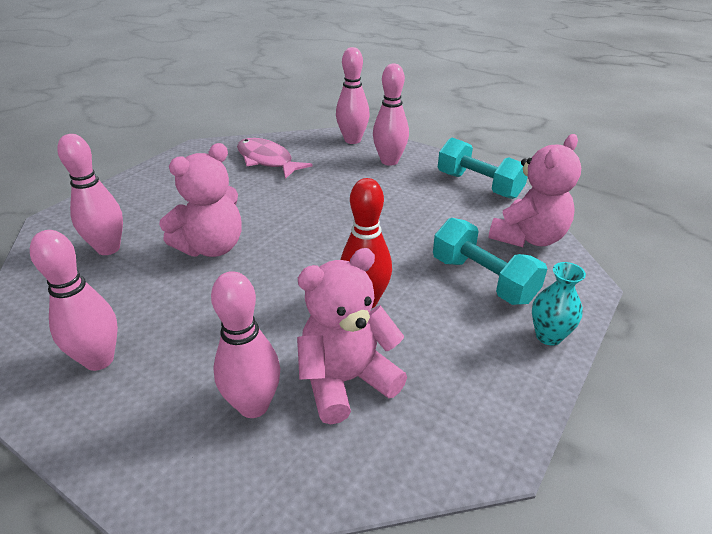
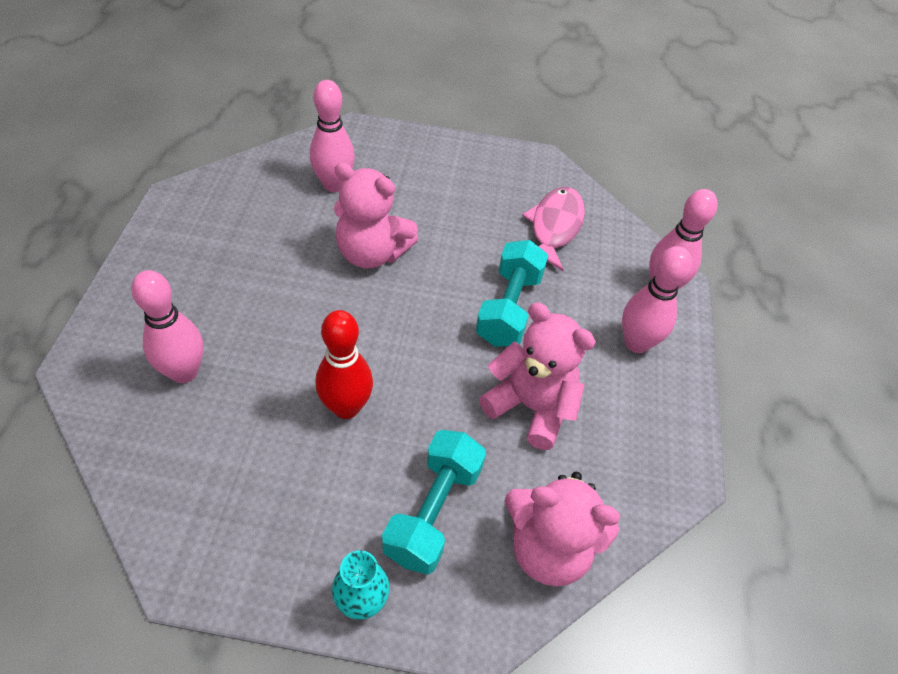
camera: 60 degrees right, 15 degrees up
pink bowling pin [30,230,118,371] -> none
pink teddy bear [297,248,407,424] -> pink teddy bear moved to [479,303,596,450]
turquoise dumbbell [438,137,527,199] -> turquoise dumbbell moved to [475,240,549,347]

